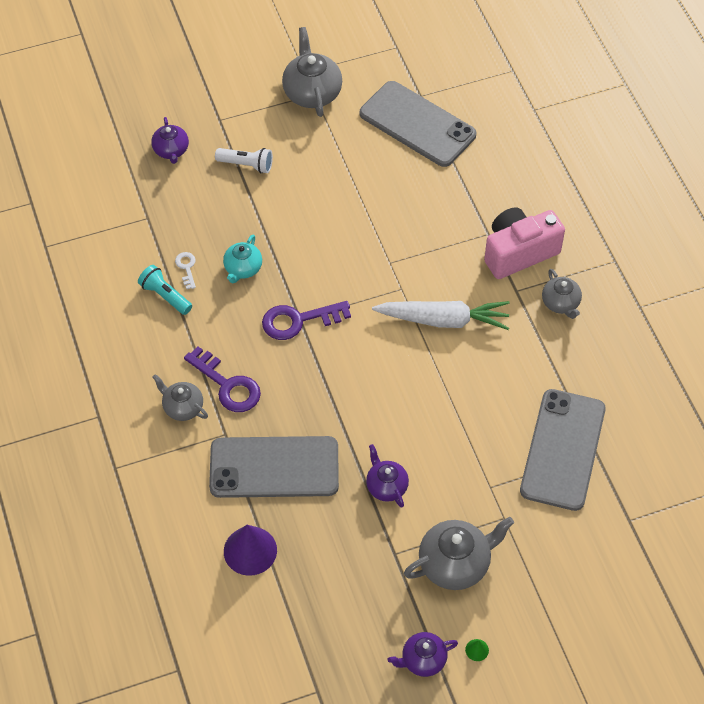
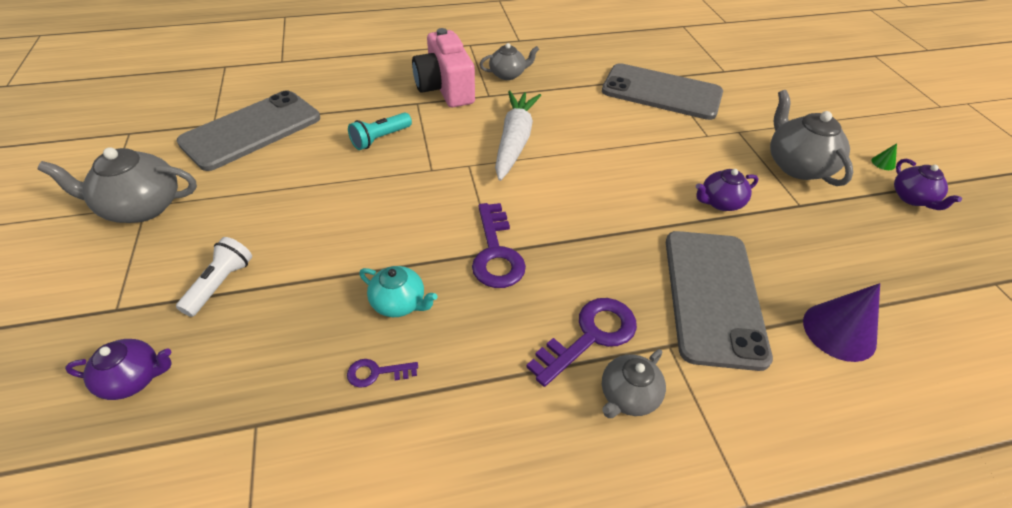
camera: 85 degrees left, 10 degrees down
turquoise flashlight [138,265,192,315] -> turquoise flashlight moved to [348,112,412,150]
white key [175,252,196,289] -> purple key [347,359,418,388]

